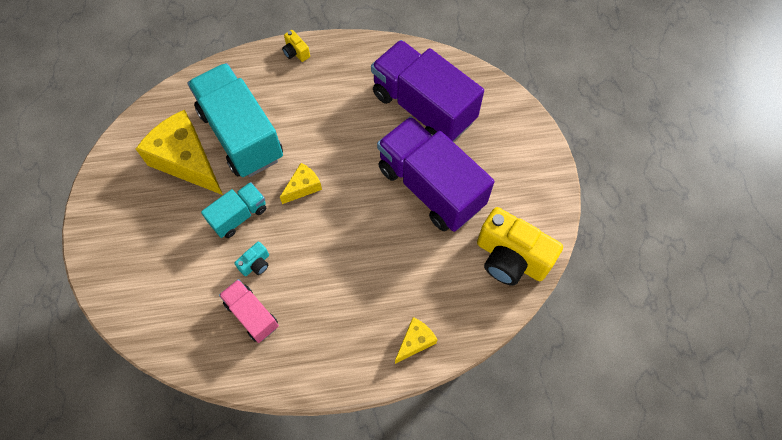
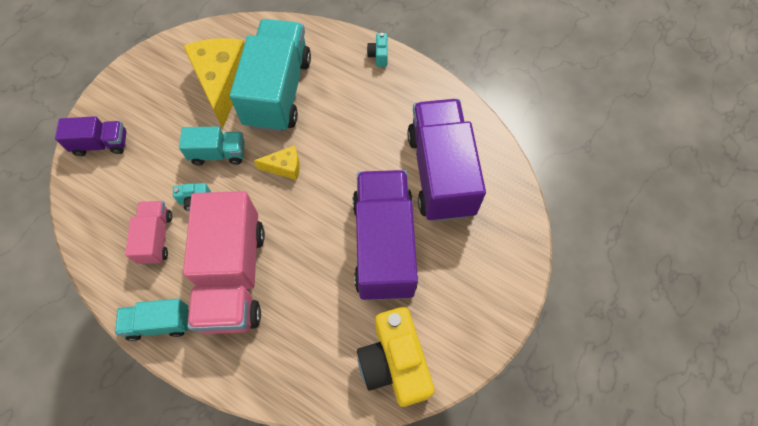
camera: 40 degrees right, 0 degrees up
yellow camera [282,30,310,62] -> turquoise camera [367,33,388,67]
yellow cheese [395,317,438,364] -> none
none -> purple truck [55,116,127,156]
none -> turquoise truck [115,299,189,341]
none -> pink truck [183,191,265,334]

